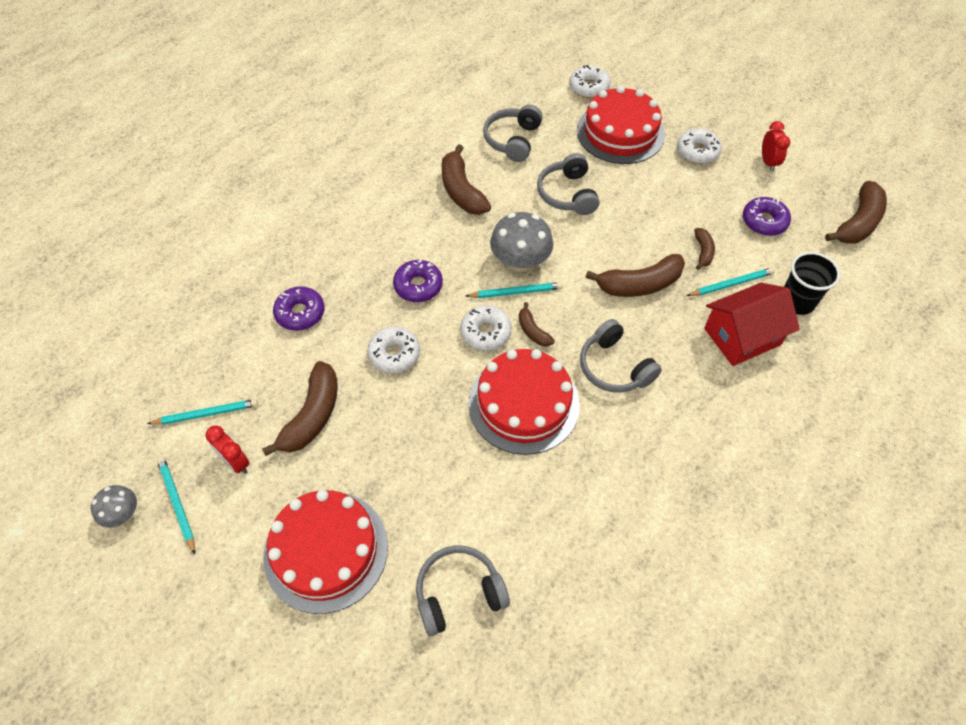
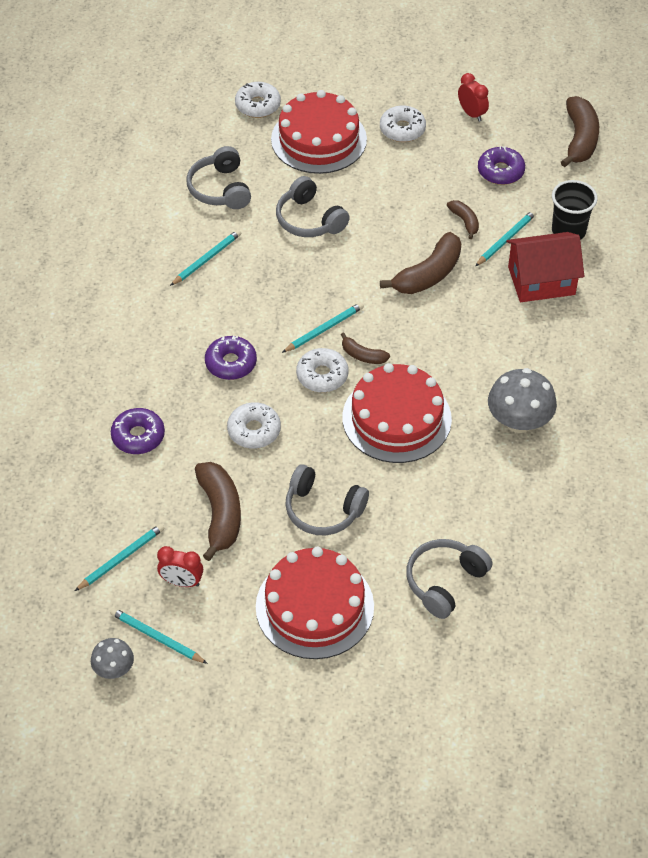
camera: 30 degrees left, 5 degrees down
brown banana [442,144,491,215] -> turquoise pencil [170,230,241,286]
grey mushroom [490,212,553,272] -> grey mushroom moved to [488,368,557,433]
grey headphones [580,319,662,393] -> grey headphones moved to [285,464,369,535]
red house [704,283,800,366] -> red house turned 45 degrees clockwise [506,232,584,302]

